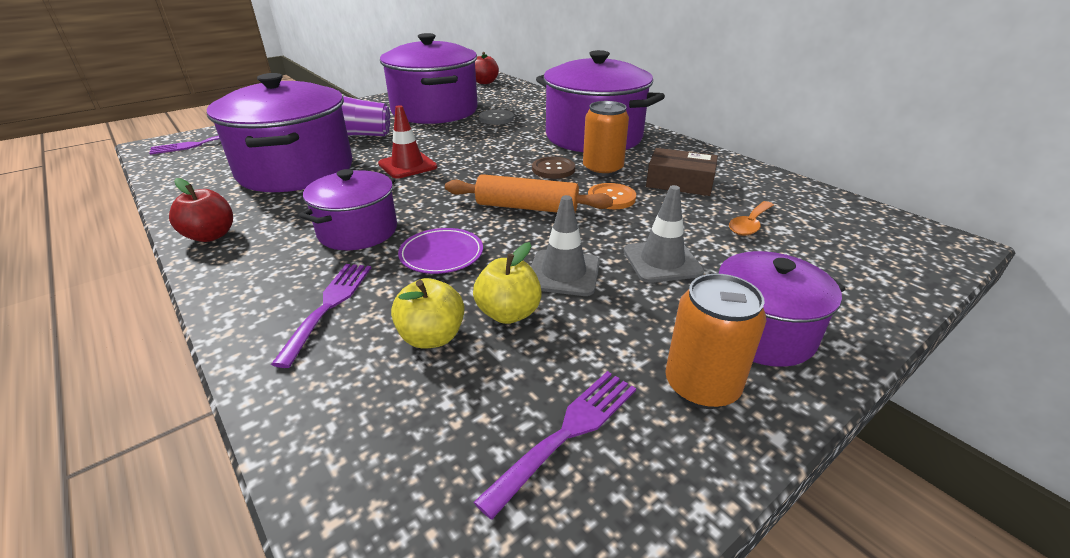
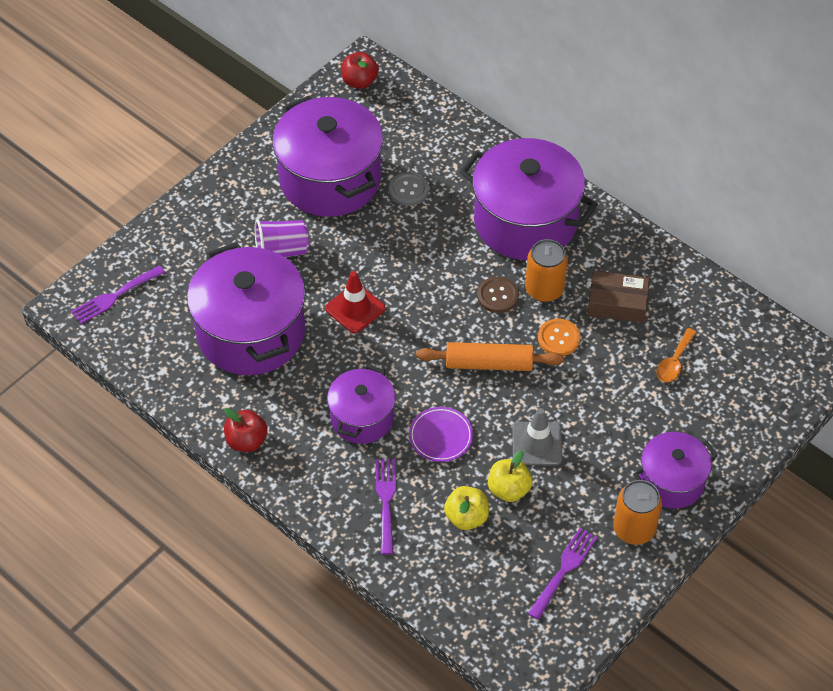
camera: 10 degrees left, 20 degrees up
grey traffic cone [623,185,704,283] -> none

